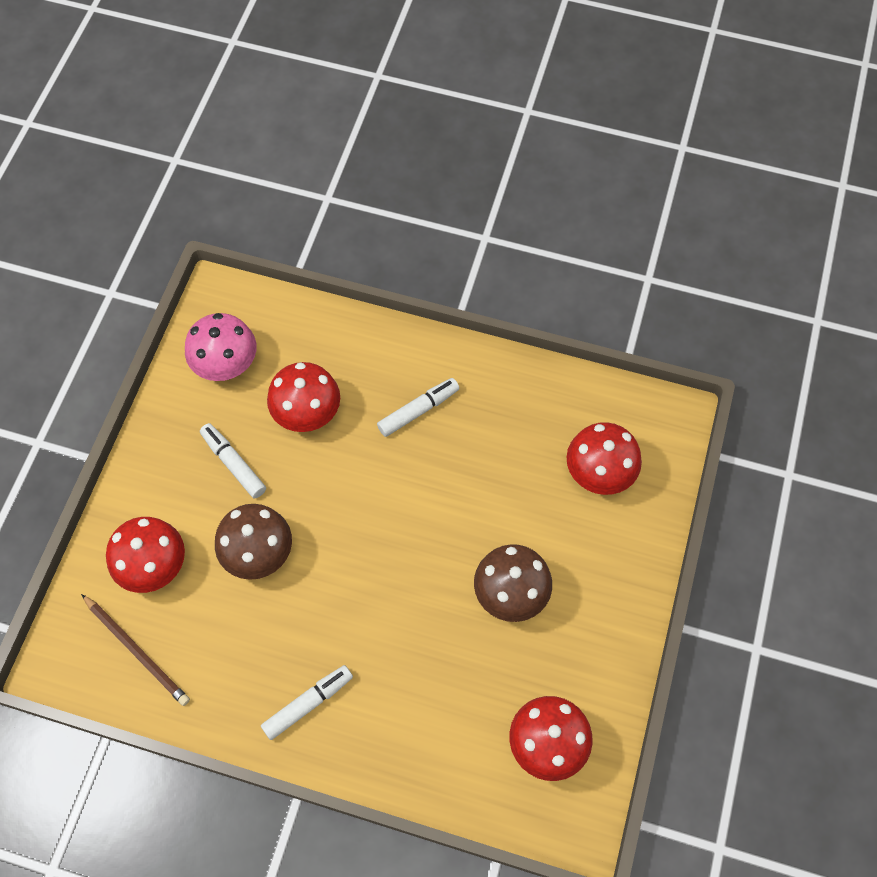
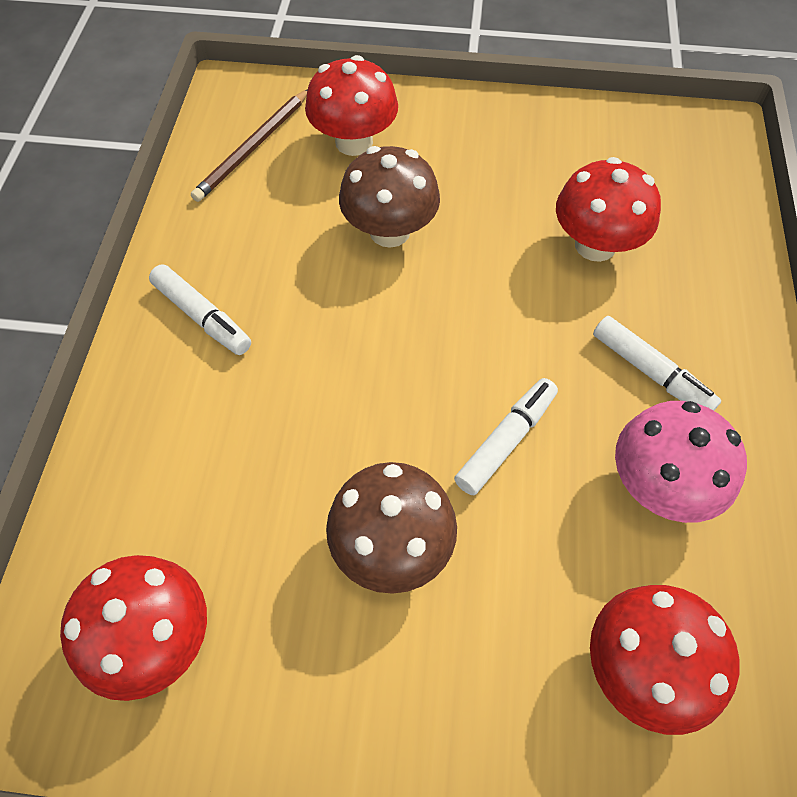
camera: 80 degrees right, 5 degrees down
pink mushroom [185,313,256,381] -> pink mushroom moved to [615,401,747,523]
white marker [200,423,266,498] -> white marker moved to [454,378,558,495]

